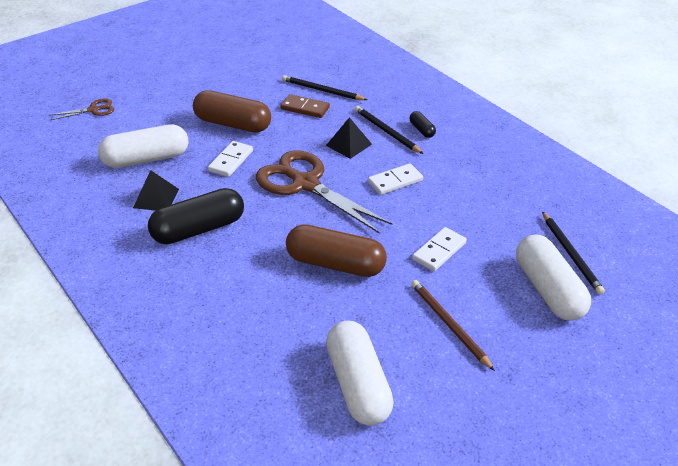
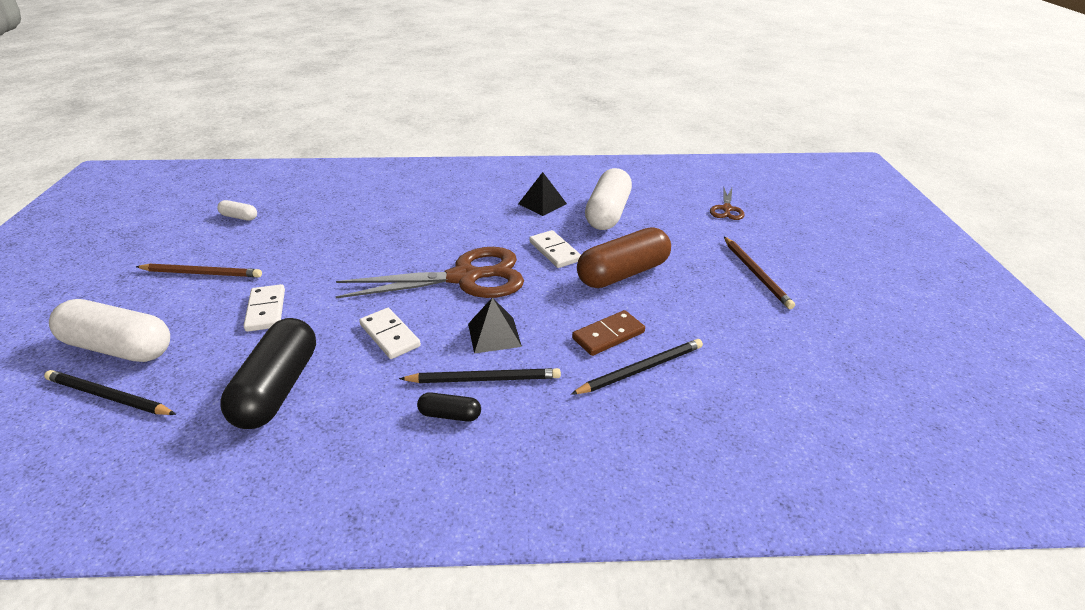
camera: 125 degrees right, 5 degrees down
black capsule [148,188,244,244] -> black capsule moved to [220,318,316,429]
brown capsule [286,224,387,277] -> none
white capsule [326,321,394,426] -> white capsule [217,200,257,221], size x0.46
white domino [368,163,423,195] -> white domino turned 45 degrees counterclockwise [359,308,421,359]
none -> brown pencil [724,237,795,309]

